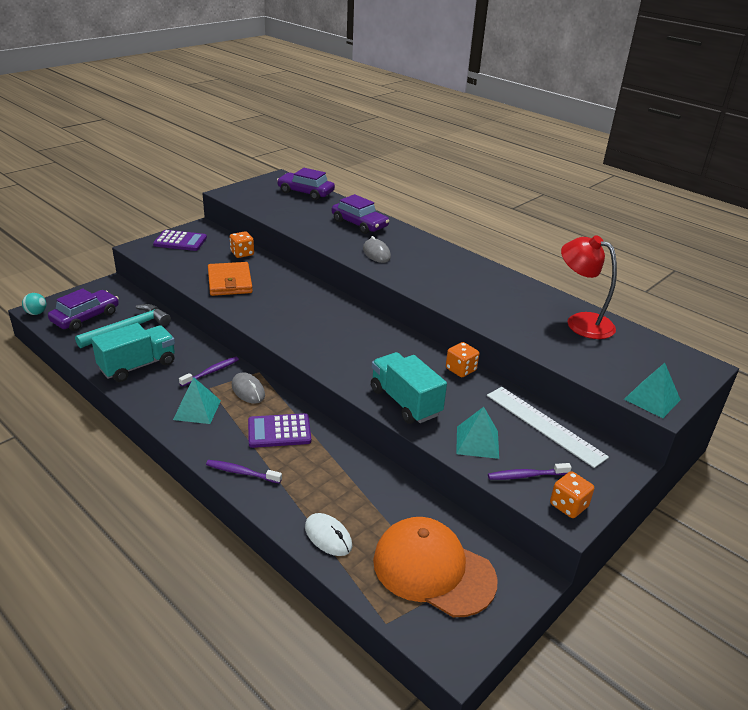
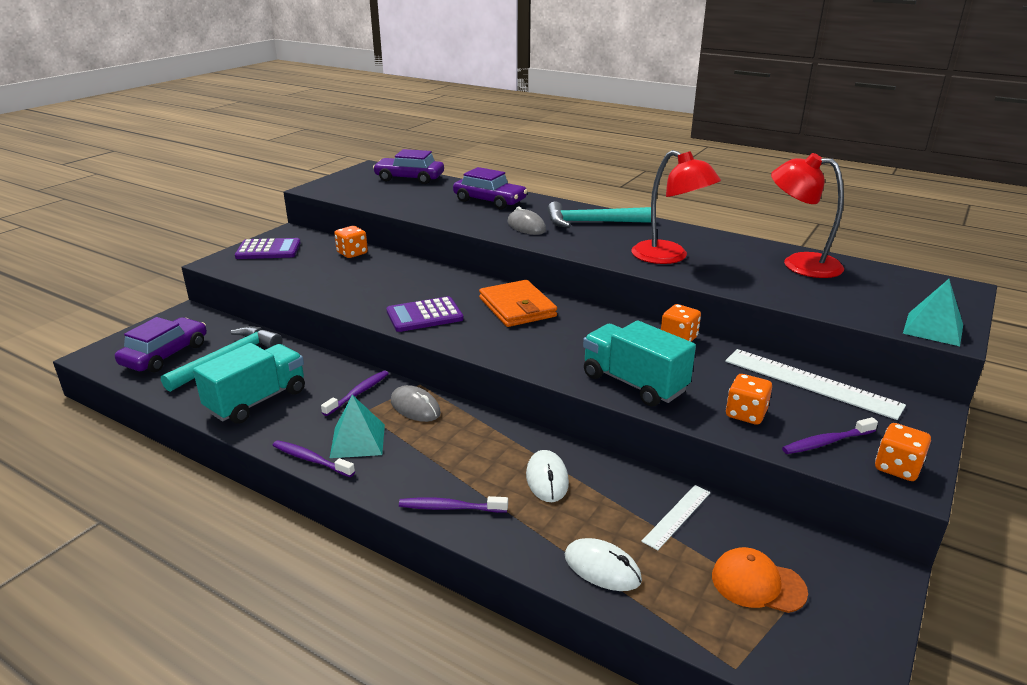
camera: 10 degrees left, 5 degrees down
turquoise ball [22,293,46,315] -> none
orange wallet [208,262,253,296] -> orange wallet moved to [479,280,557,327]
purple calculator [248,413,311,448] -> purple calculator moved to [386,296,464,332]
orange cap [373,517,497,617] -> orange cap [712,547,808,613], size x0.53
turquoise pyramid [456,407,499,459] -> orange dice [726,374,772,425]
none -> purple toothbrush [272,440,355,477]
none -> white mouse [526,450,569,502]
none -> turquoise hammer [547,201,651,228]
none -> red lamp [632,150,721,264]
none -> white ruler [641,485,711,550]

